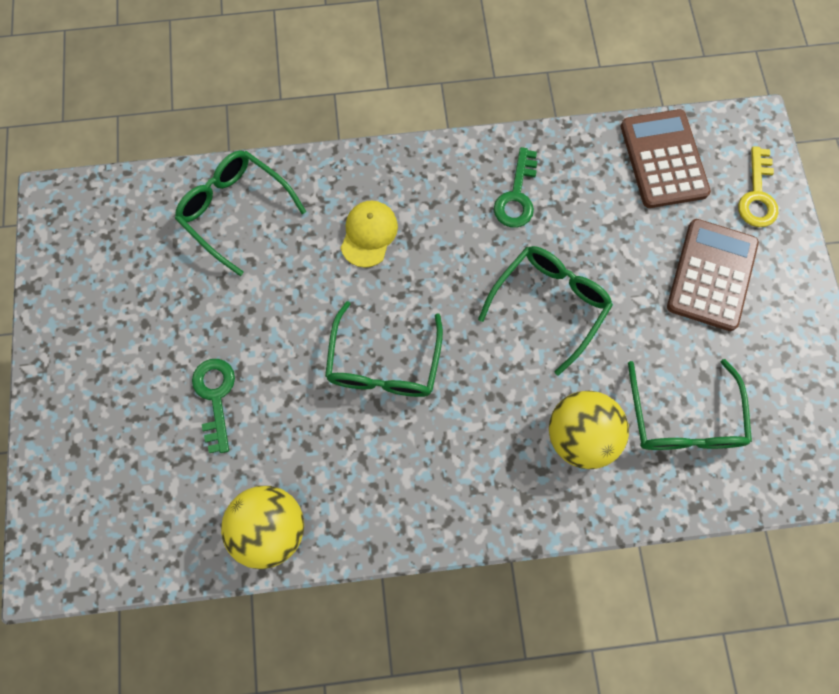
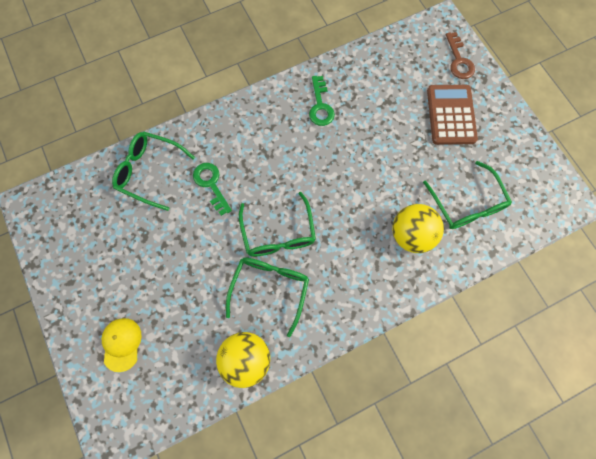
camera: 20 degrees left, 0 degrees up
green key [192,359,235,453] -> green key moved to [193,163,232,216]
yellow cap [341,201,398,268] -> yellow cap moved to [102,318,142,372]
green glasses [478,246,613,376] -> green glasses moved to [226,257,309,337]
brown calculator [621,109,711,208] -> none
yellow key [738,146,778,227] -> brown key [446,32,475,79]

